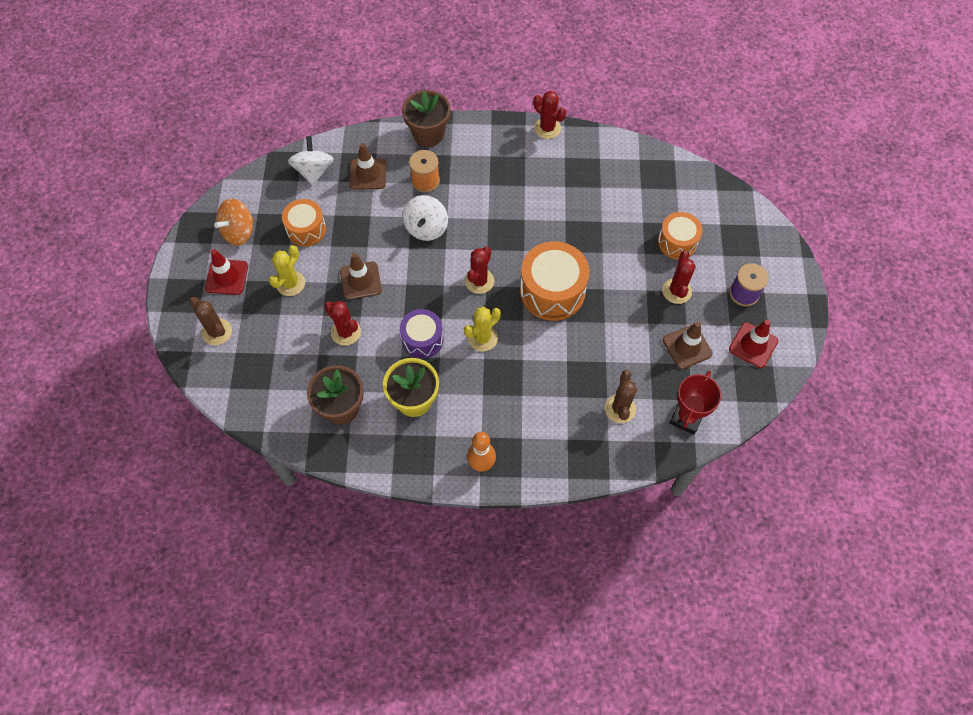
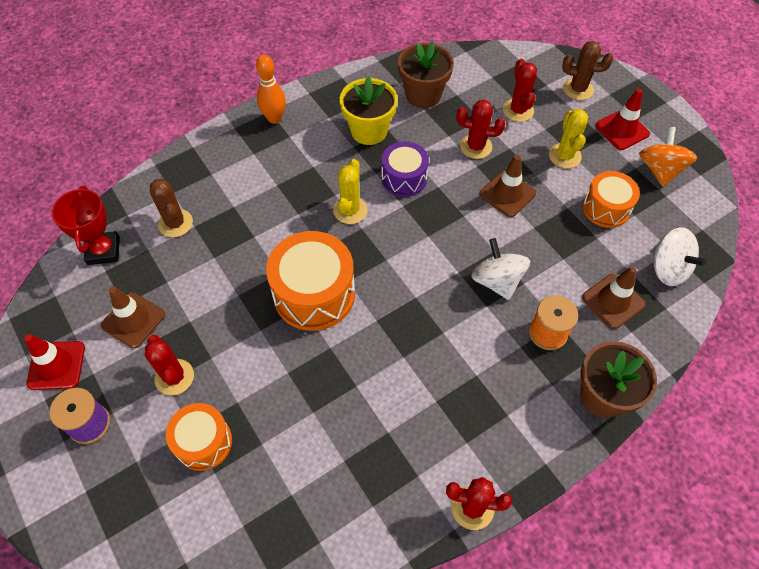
camera: 145 degrees right, 5 degrees down
red cactus [465,246,494,294] -> red cactus moved to [503,59,537,122]

